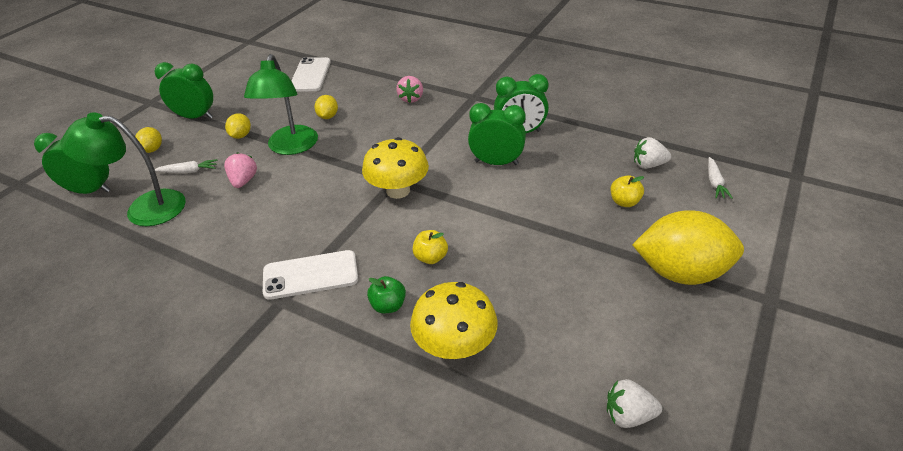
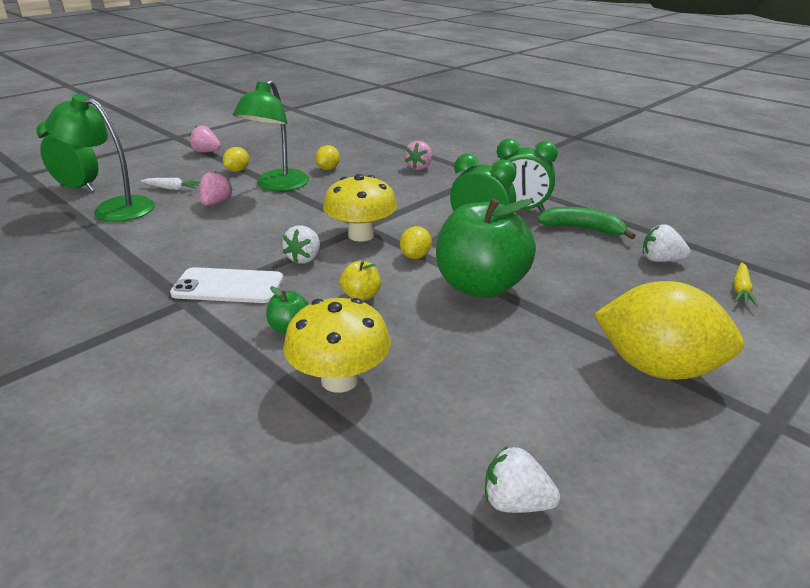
camera: 15 degrees right, 10 degrees down
yellow lemon [135,127,162,153] -> yellow lemon moved to [400,226,432,259]
green clock [154,62,213,119] -> pink strawberry [189,126,221,153]
white phone [291,57,331,92] -> none
yellow apple [610,175,644,207] -> none
white carrot [708,157,733,199] -> yellow carrot [733,263,758,307]
none -> white strawberry [282,225,320,264]
none -> green apple [436,198,536,298]
none -> green banana [537,207,636,239]

